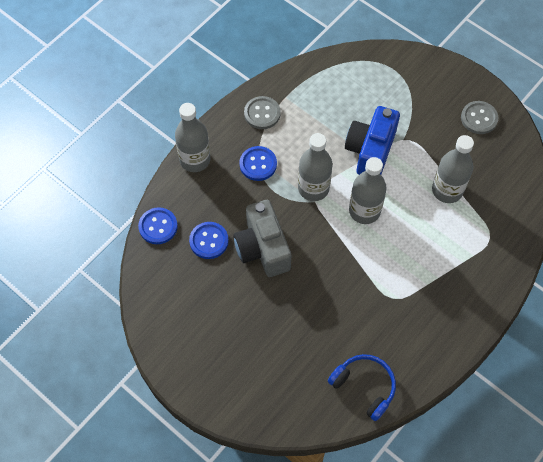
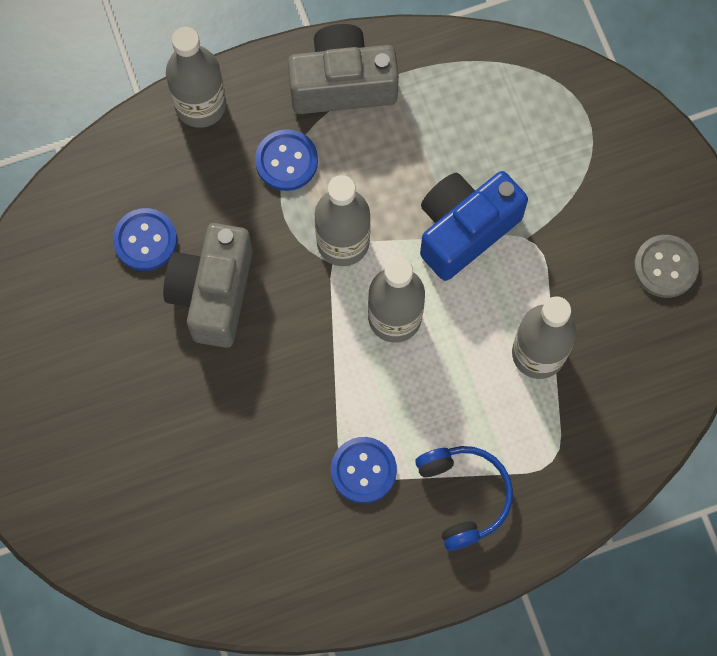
camera: 30 degrees right, 10 degrees up
blue button [138,207,178,244] -> blue button moved to [331,437,397,503]
grey button [244,96,281,129] -> grey camera [288,24,399,114]
blue headphones [328,354,396,421] -> blue headphones moved to [415,446,513,551]

